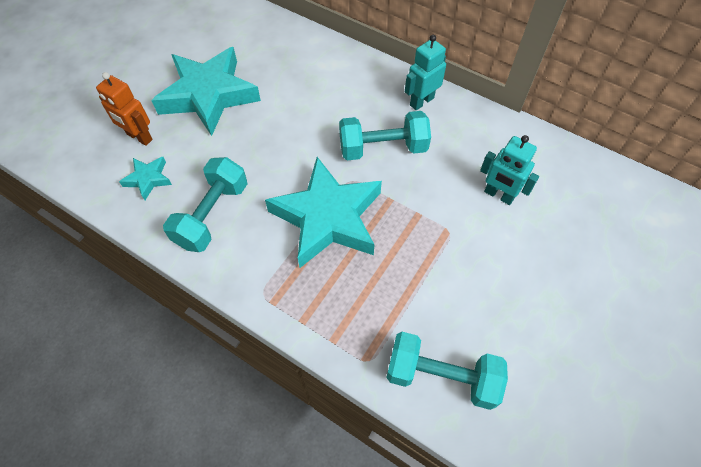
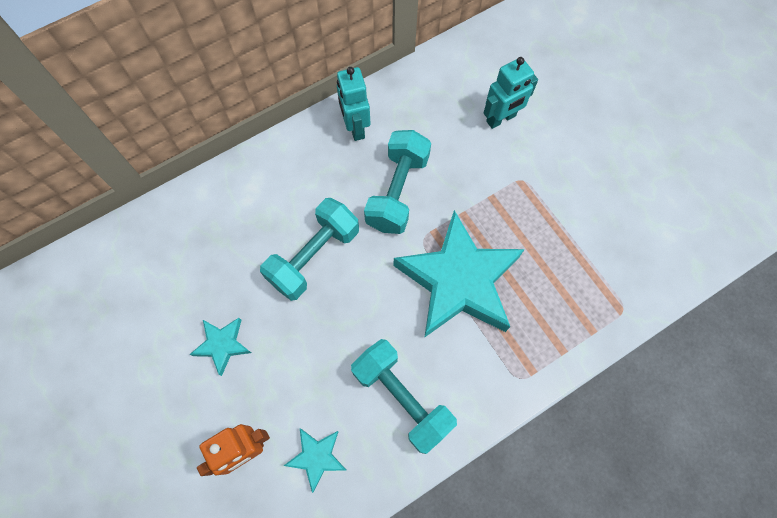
camera: 65 degrees left, 10 degrees up
turquoise star [151,47,261,136] -> turquoise star [190,318,251,376], size x0.44
turquoise dumbbell [386,332,508,410] -> turquoise dumbbell moved to [260,198,359,301]

